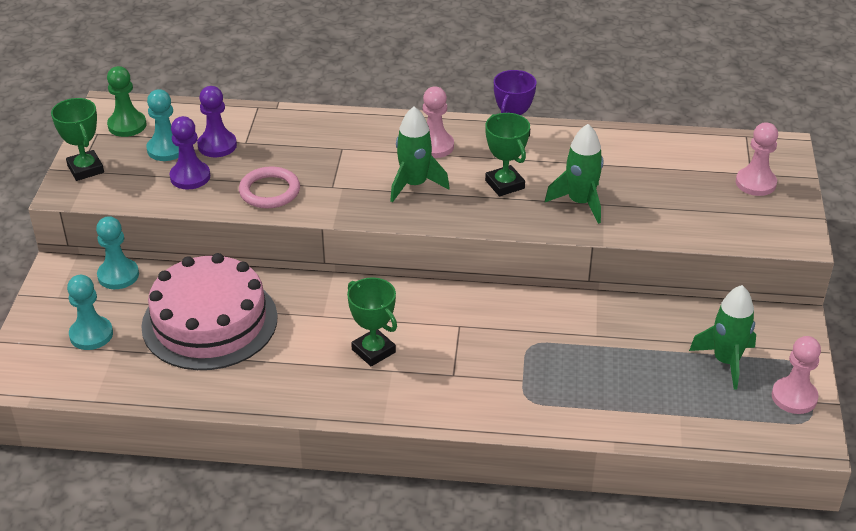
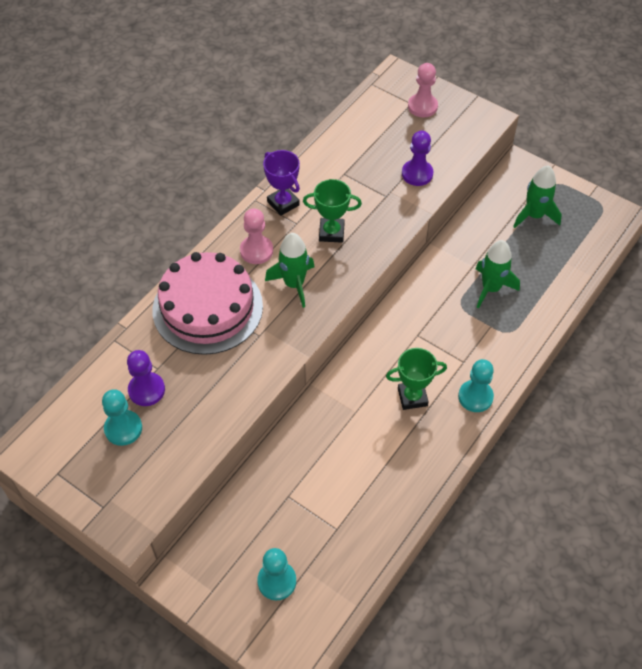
camera: 60 degrees left, 15 degrees up
green trophy [51,98,104,181] -> none
turquoise pawn [96,216,139,289] -> turquoise pawn moved to [458,359,494,412]
green pawn [107,66,146,137] -> none
pink cake [141,253,278,370] -> pink cake moved to [152,252,263,355]
purple pawn [170,116,210,189] -> purple pawn moved to [402,131,433,186]
pink ring [239,166,300,208] -> none
green rocket [545,124,603,224] -> green rocket moved to [476,240,520,308]
pink pawn [772,336,821,414] -> none

